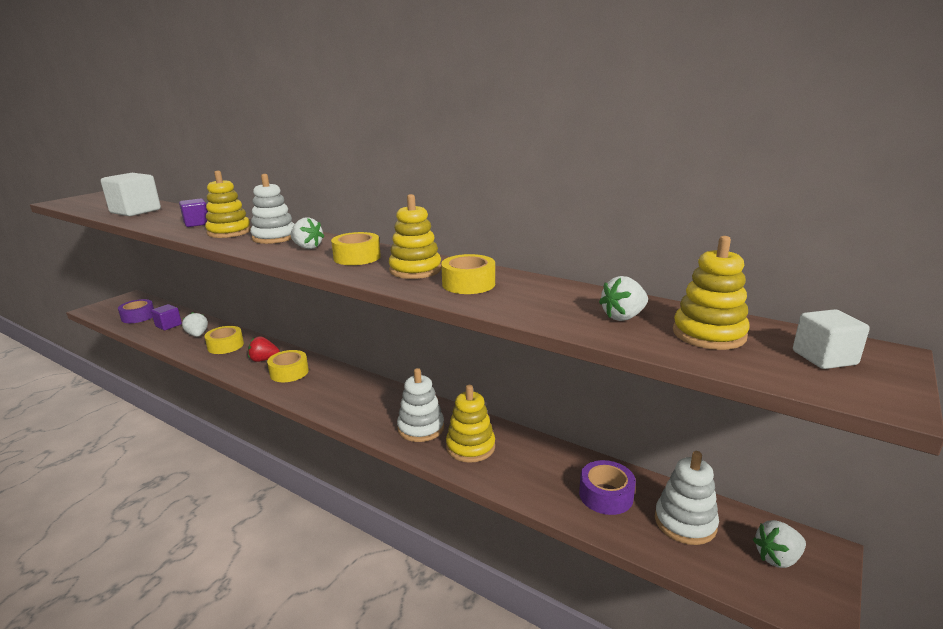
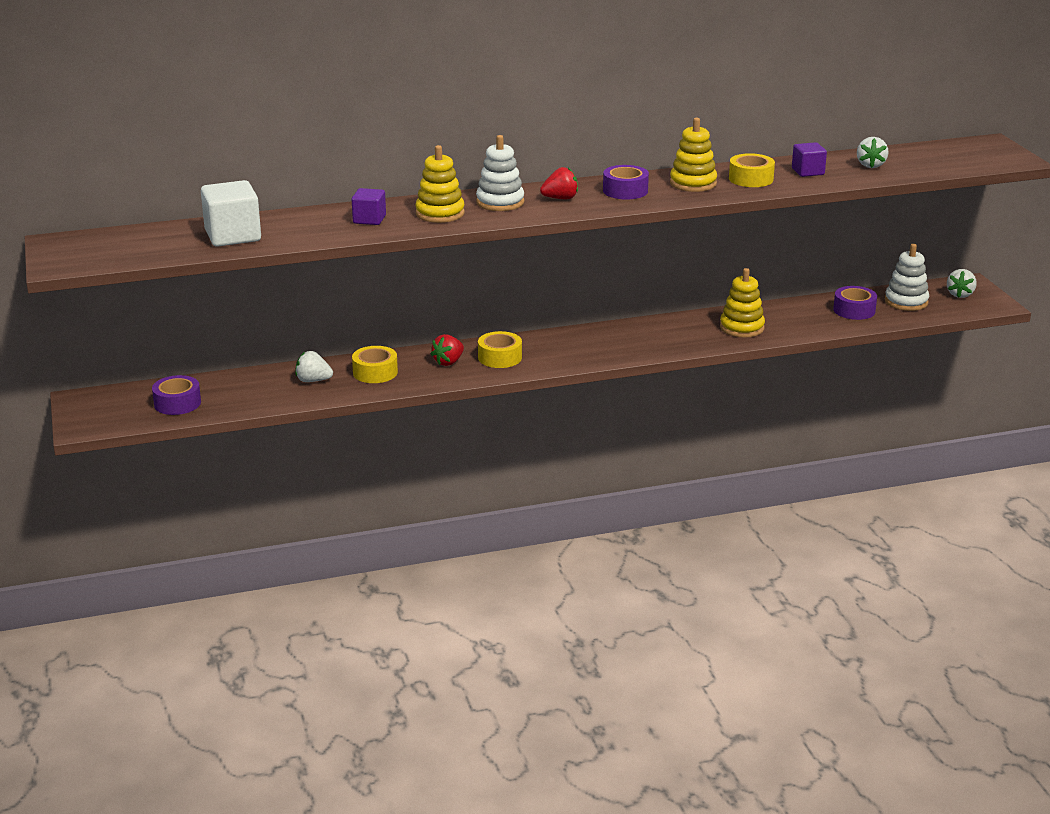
camera: 50 degrees left, 5 degrees up
purple cube [151,304,182,330] -> purple cube moved to [792,142,827,177]
white strawberry [290,217,324,249] -> red strawberry [540,167,578,199]
yellow tape [331,232,381,265] -> purple tape [603,165,649,200]
white stacking toy [397,368,444,442] -> none
yellow stacking toy [673,236,750,350] -> none
white cube [793,309,870,369] -> none

